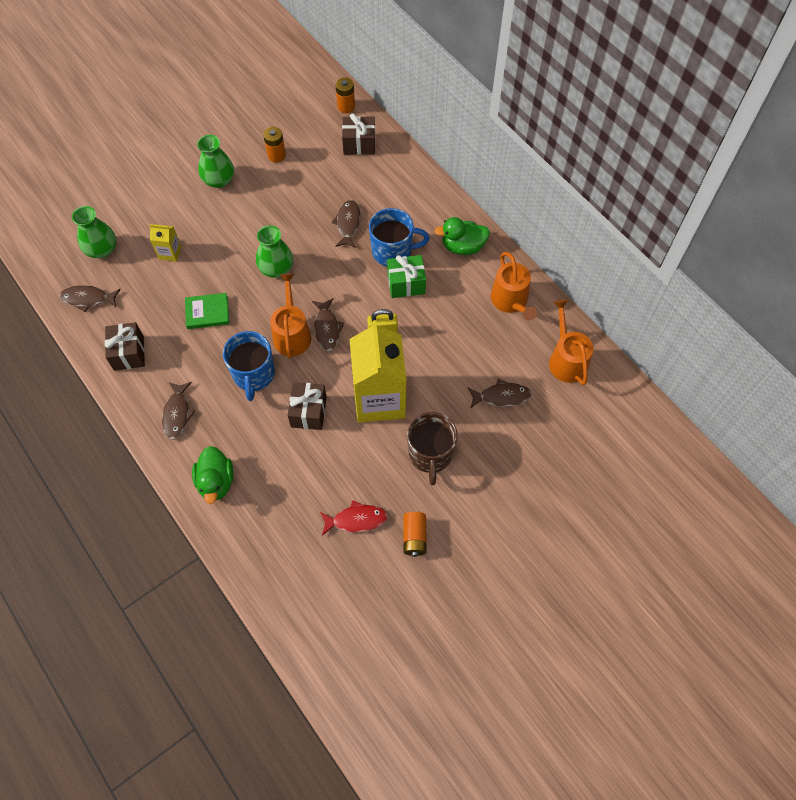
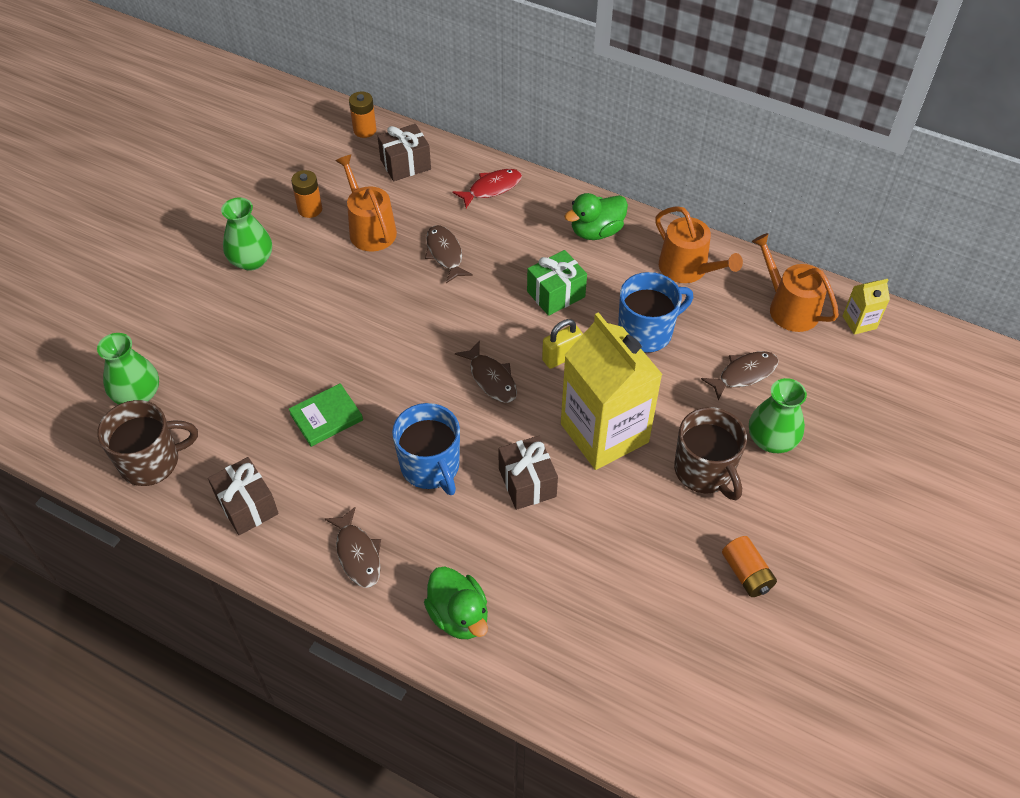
camera: 25 degrees left, 10 degrees down
brown fish [59,285,121,312] -> brown mug [97,400,198,486]
yellow carton [149,224,181,262] -> yellow carton moved to [843,279,890,335]
green vase [256,225,293,278] -> green vase moved to [749,378,807,453]
orange watering can [270,274,311,359] -> orange watering can moved to [335,155,397,252]
red fish [320,500,388,536] -> red fish moved to [452,169,522,208]
blue mug [369,208,430,267] -> blue mug moved to [618,272,693,353]

